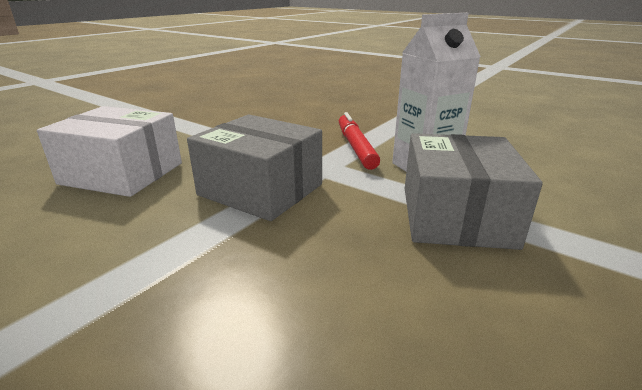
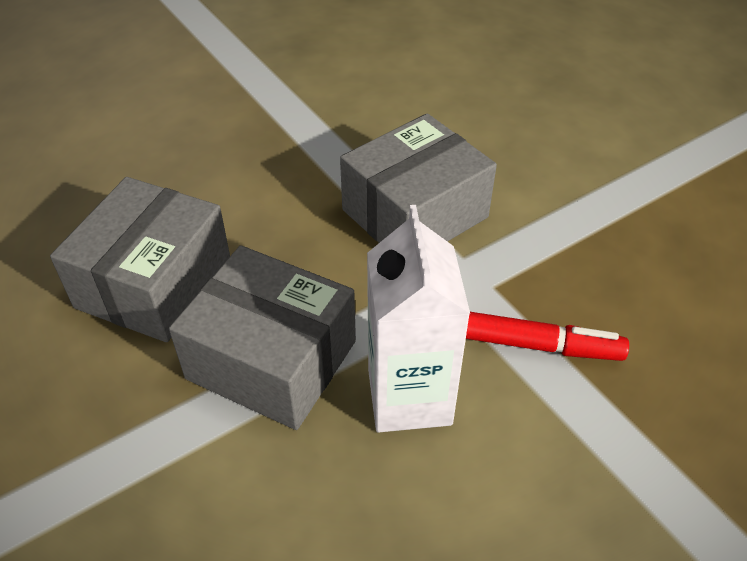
camera: 110 degrees right, 20 degrees up
white box [37,106,182,197] -> none
none -> grey box [50,177,230,342]

